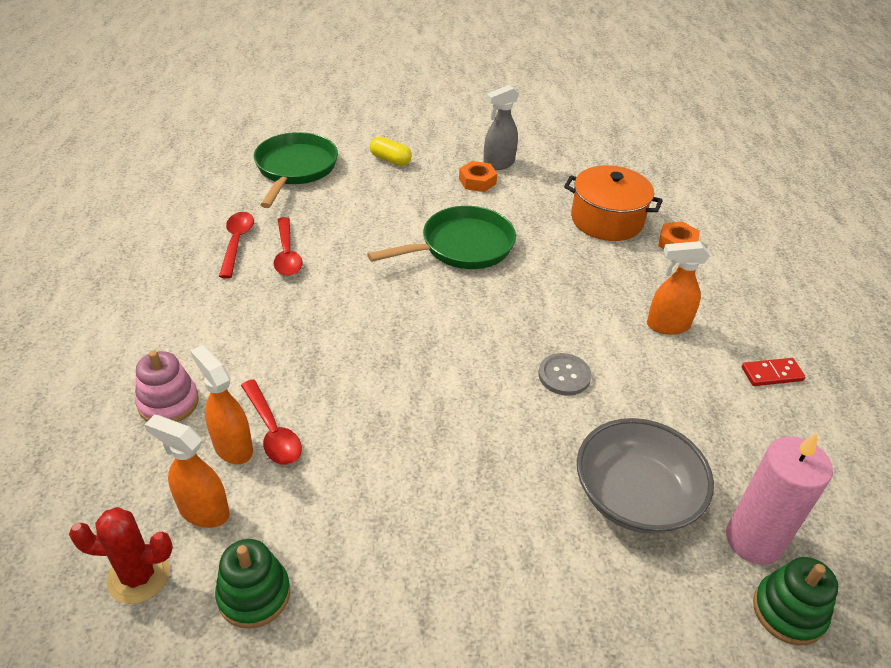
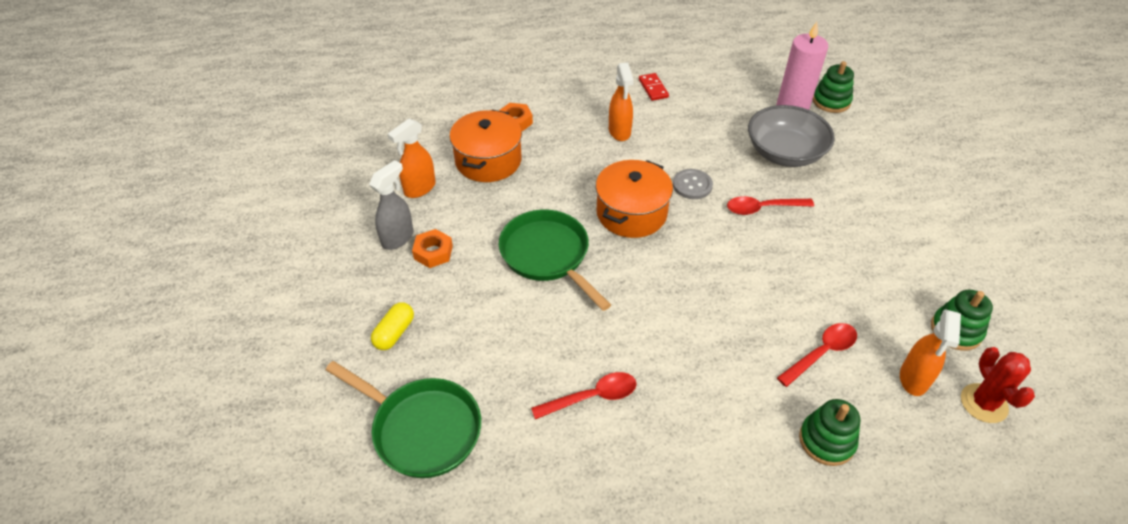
camera: 95 degrees left, 5 degrees up
pink stacking toy [135,350,199,422] -> green stacking toy [799,399,860,466]
orange spray bottle [190,345,253,464] -> orange spray bottle moved to [387,119,436,198]
red spoon [219,212,254,278] -> red spoon moved to [727,196,814,215]
green pan [254,132,338,208] -> green pan turned 150 degrees counterclockwise [326,361,481,478]
grey spray bottle [483,85,519,170] -> grey spray bottle turned 105 degrees counterclockwise [369,160,413,250]
none -> orange pot [596,160,673,238]

